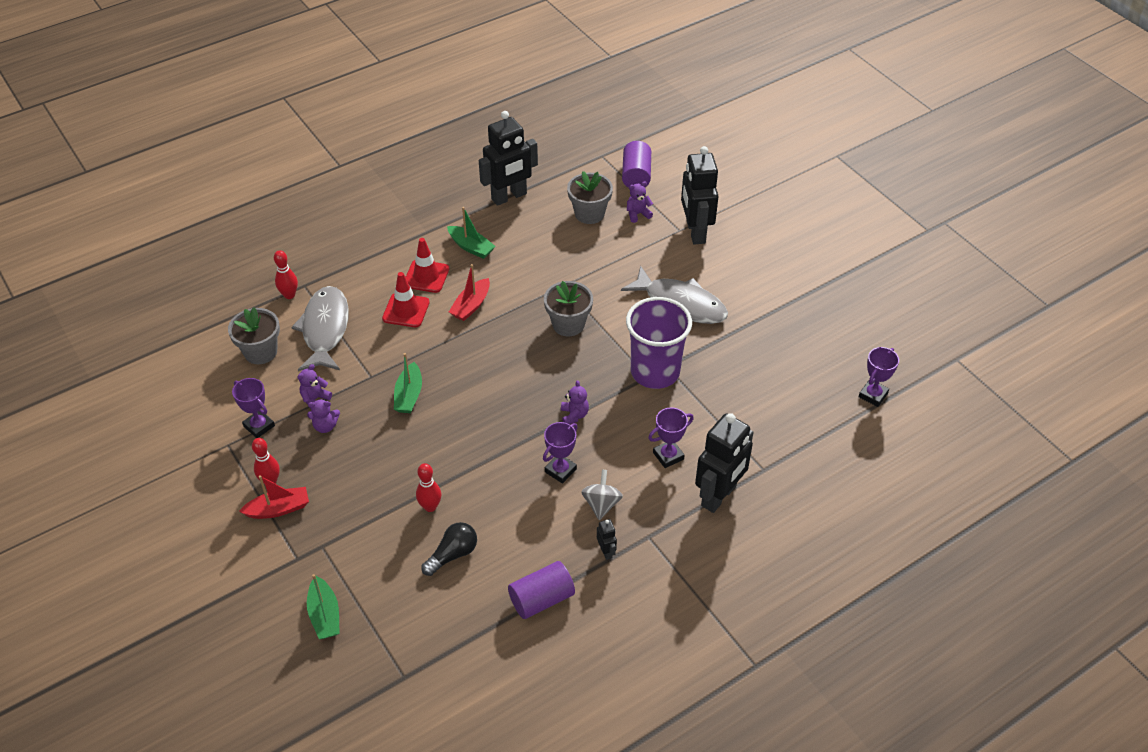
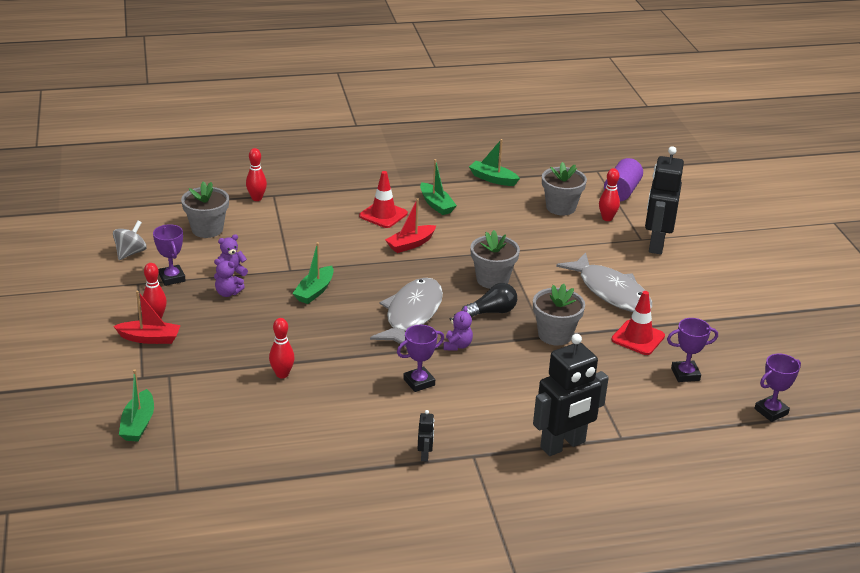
camera: 20 degrees right, 15 degrees down
grey fish [291,286,349,371] -> grey fish moved to [370,278,443,347]
red traffic cone [382,272,430,327] -> red traffic cone moved to [611,291,665,355]
black light bulb [421,522,477,576] -> black light bulb moved to [461,283,517,317]
black robot [479,111,538,206] -> green boat [469,139,520,186]
purple cylinder [508,561,575,619] -> none
grey spinning top [581,470,623,520] -> grey spinning top moved to [113,220,147,260]
purple cup [626,297,692,389] -> grey flower pot [533,284,585,345]
purple teddy bear [627,182,653,223] -> red bowling pin [599,168,620,221]
purple trophy [648,408,694,468] -> purple trophy moved to [667,318,718,382]

